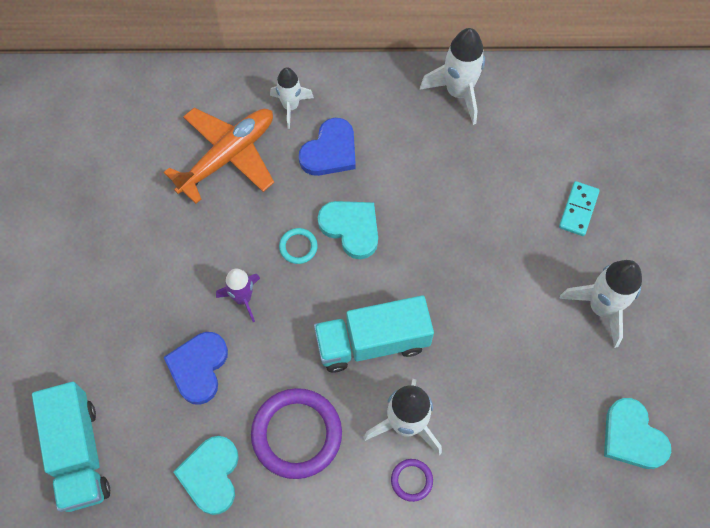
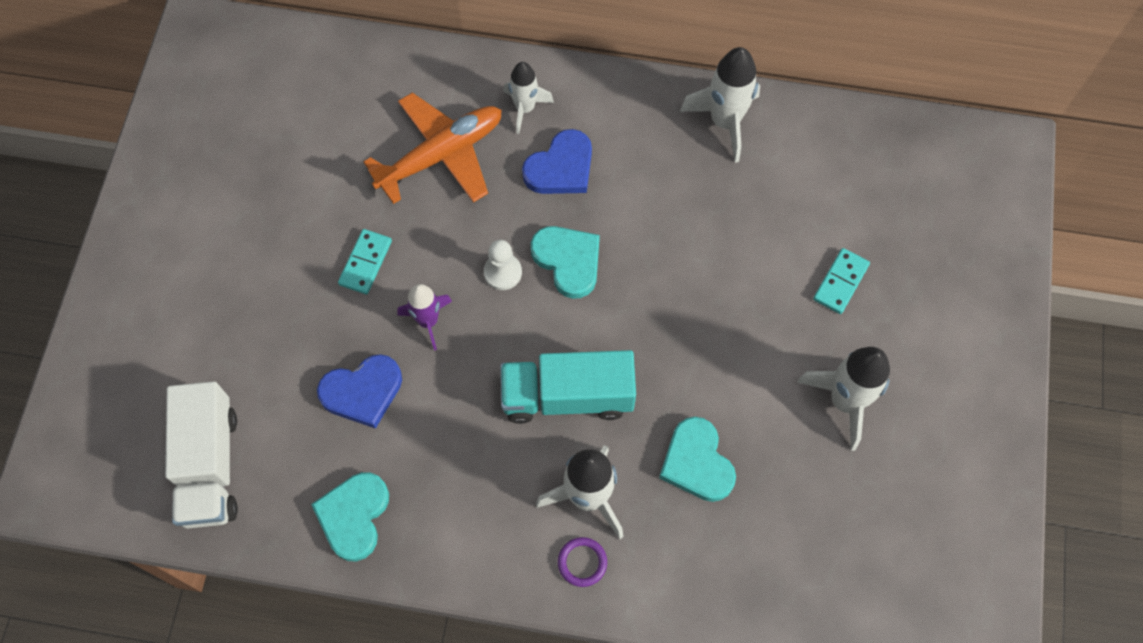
camera: 10 degrees right, 0 degrees up
turquoise truck [32,382,110,512] -> white truck [165,381,238,529]
blue heart [164,332,228,405] -> blue heart turned 135 degrees counterclockwise [317,354,402,429]
purple ring [251,388,342,479] -> none
turquoise ring [279,228,318,264] -> white pawn [484,240,522,290]
turquoise heart [604,398,671,469] -> turquoise heart moved to [659,417,736,502]
none -> turquoise domino [338,229,392,294]

